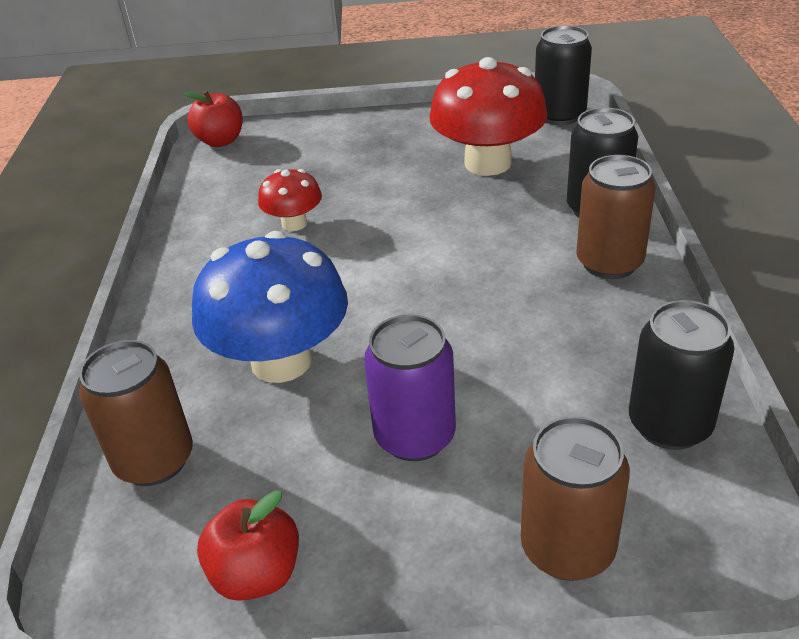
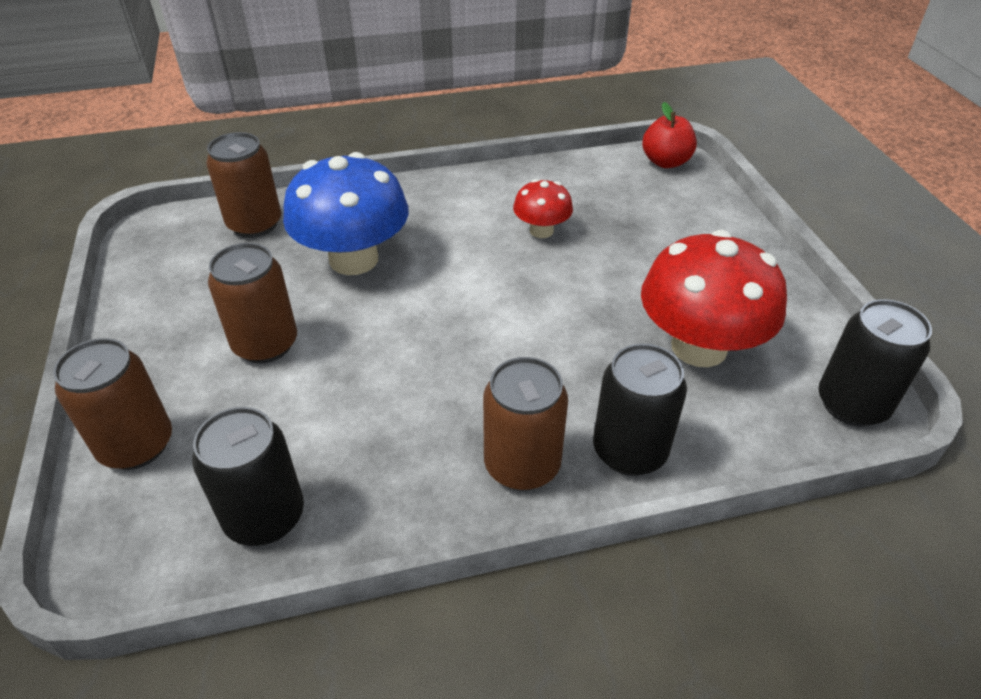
camera: 75 degrees right, 5 degrees up
red apple [197,490,299,601] -> none
purple can [364,314,456,461] -> brown can [208,243,297,363]

